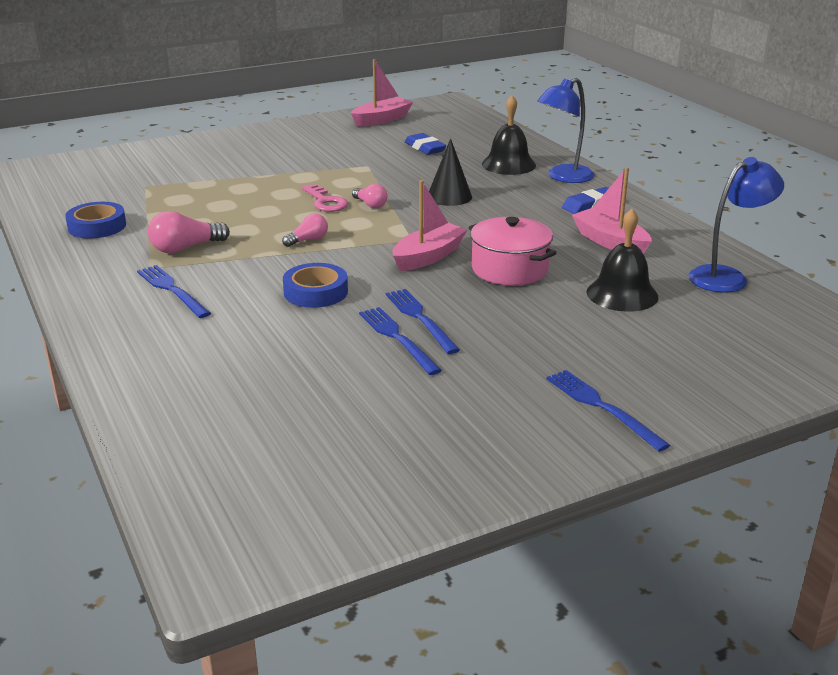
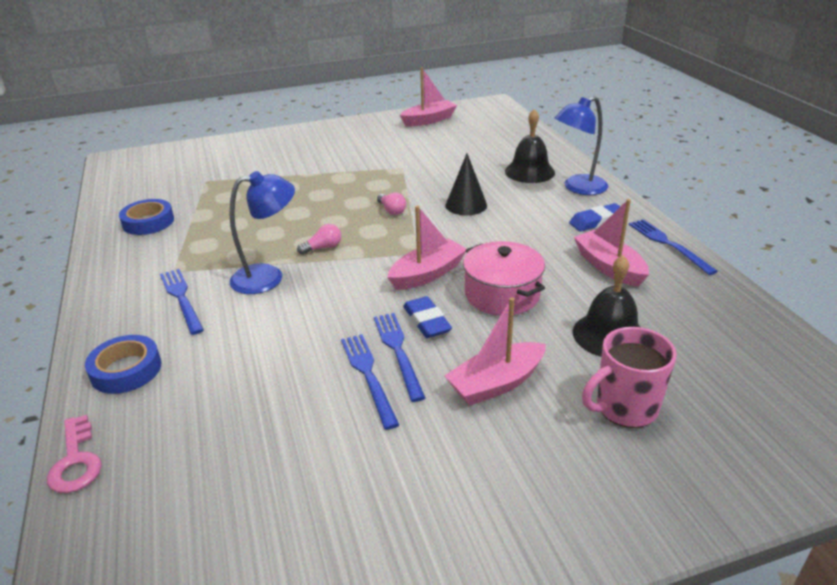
camera: 10 degrees right, 5 degrees up
pink light bulb [148,211,230,253] -> none
blue tape [283,263,348,308] -> blue tape moved to [85,335,162,394]
pink key [302,184,348,212] -> pink key moved to [47,415,102,493]
blue eraser [405,133,446,155] -> blue eraser moved to [403,296,452,338]
blue fork [546,370,670,452] -> blue fork moved to [629,219,718,275]
blue lamp [689,157,784,293] -> blue lamp moved to [229,171,295,294]
none -> pink boat [444,297,546,405]
none -> pink mug [582,327,677,428]

